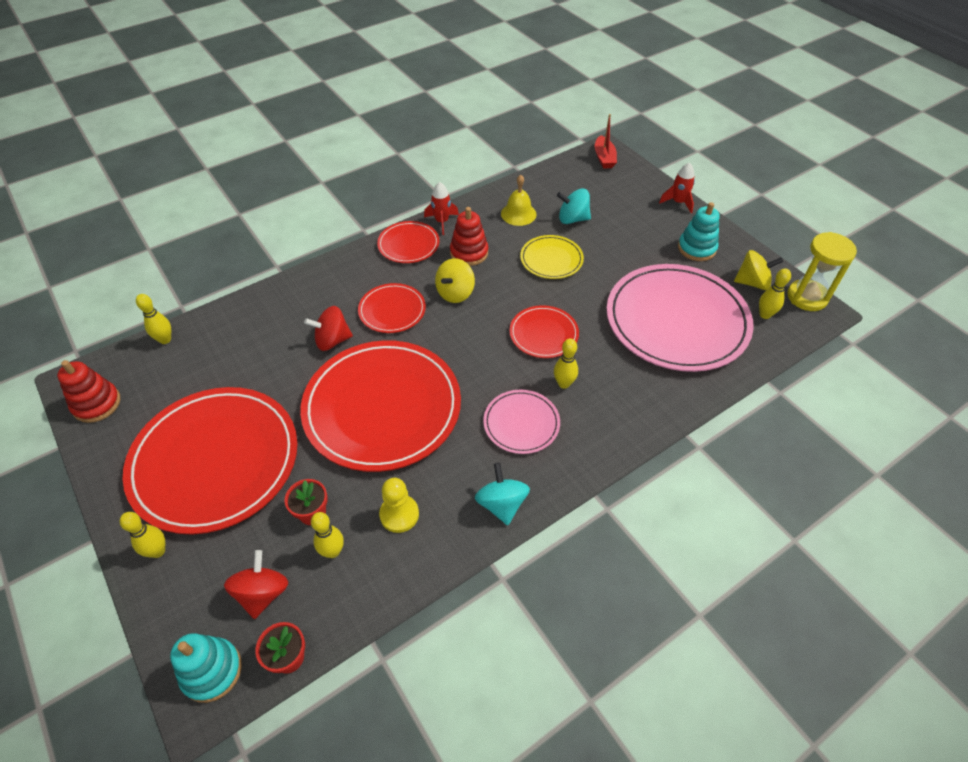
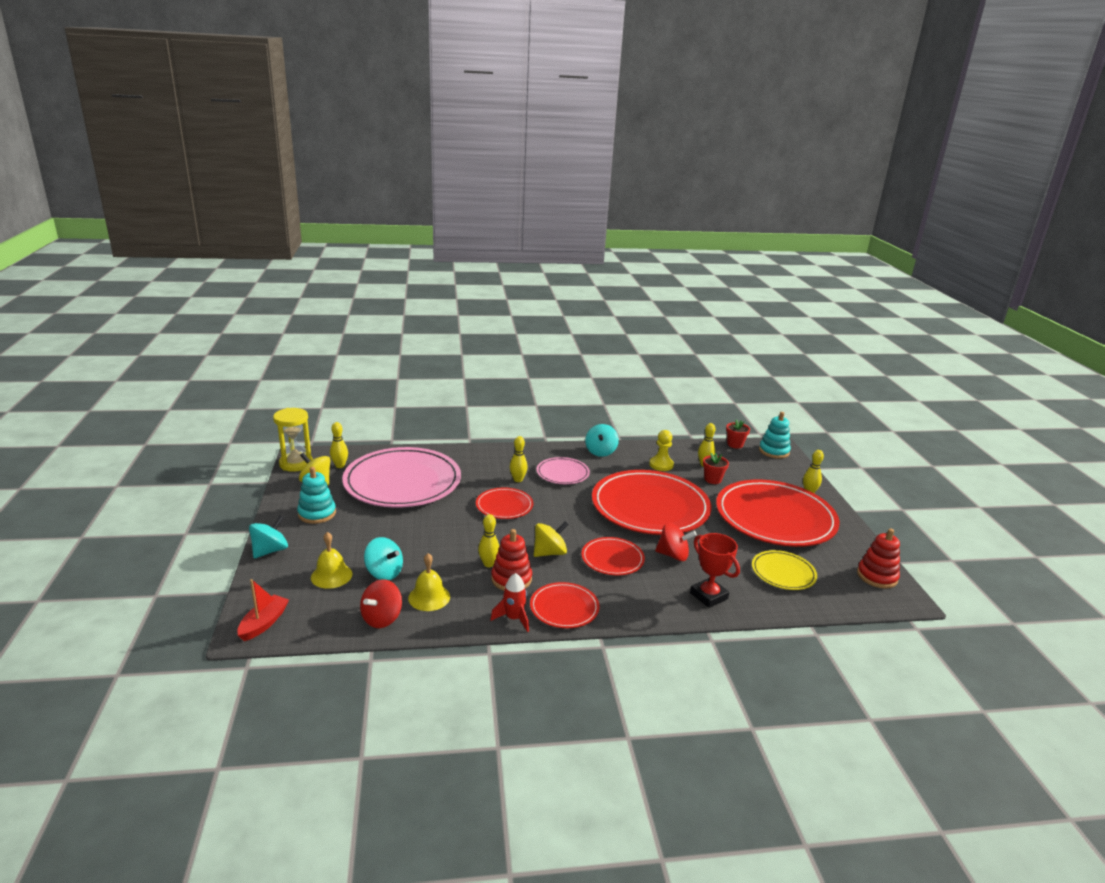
camera: 155 degrees left, 25 degrees down
yellow bowling pin [136,294,171,344] -> yellow bowling pin moved to [478,514,499,567]
red spinning top [224,550,288,619] -> red spinning top moved to [360,579,402,628]
yellow plate [520,235,584,279] -> yellow plate moved to [752,550,817,590]
red rocket [659,163,695,213] -> turquoise spinning top [249,515,288,558]
none -> yellow bell [311,532,352,589]
none -> red trophy [690,533,740,608]

